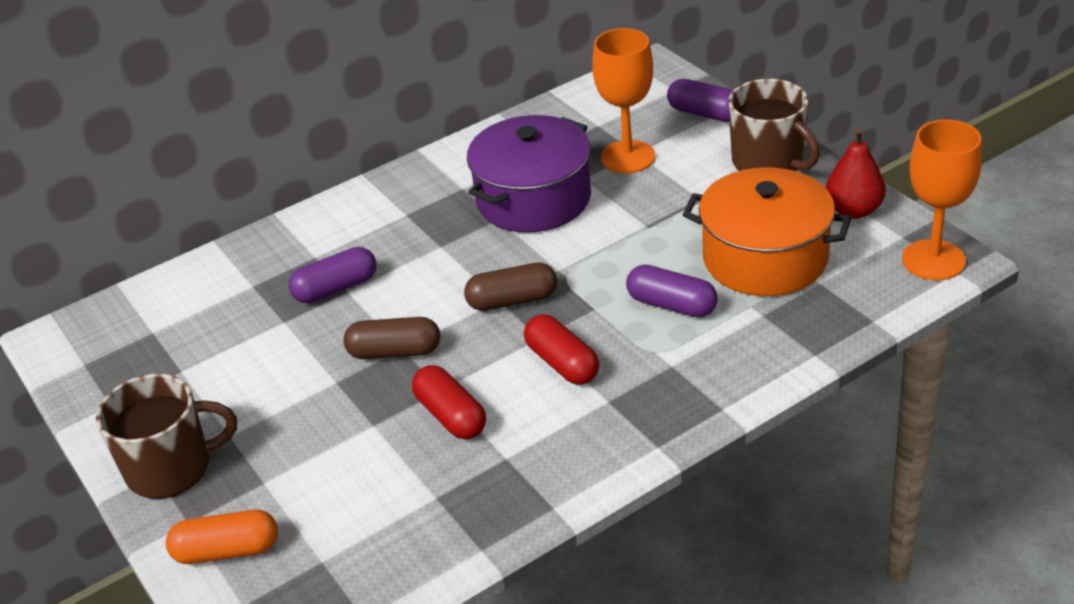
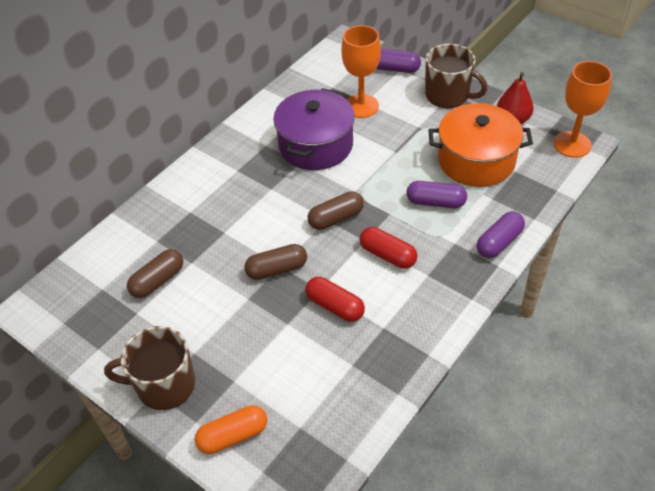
camera: 20 degrees left, 10 degrees up
brown mug [96,374,237,499] -> brown mug turned 150 degrees counterclockwise [104,326,195,410]
purple capsule [289,247,377,303] -> purple capsule moved to [477,211,525,258]
none -> brown capsule [127,249,183,298]

